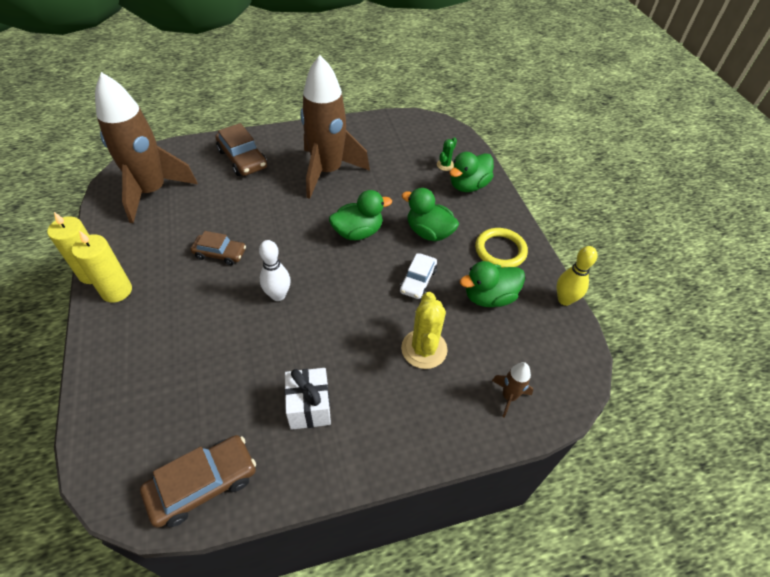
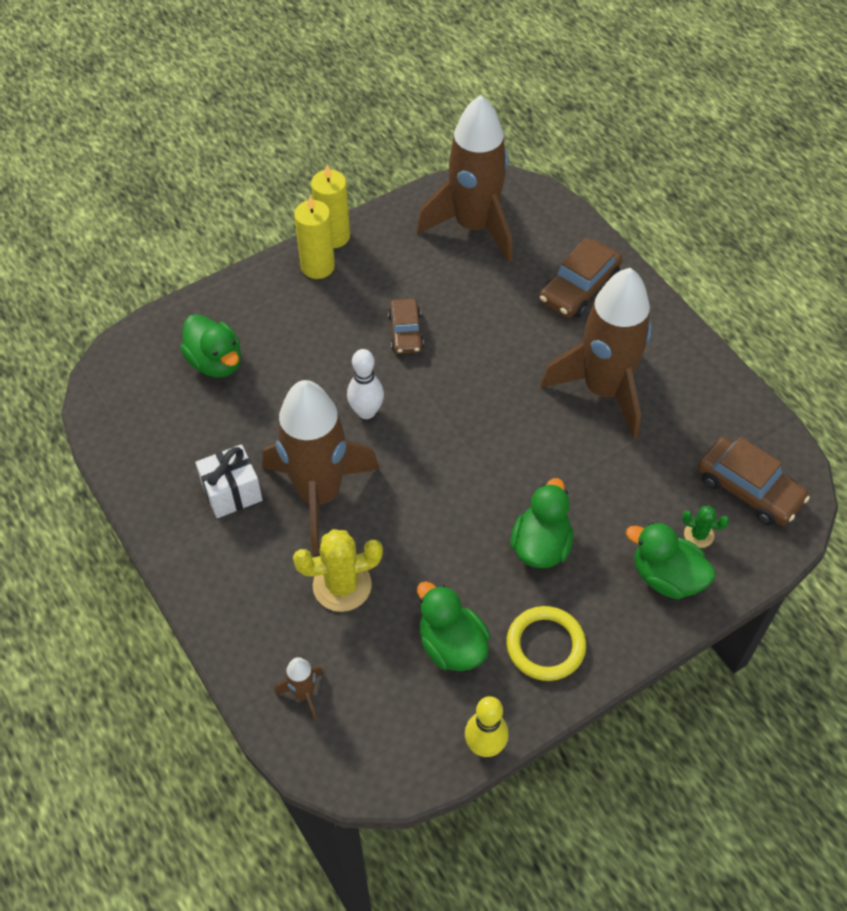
camera: 75 degrees right, 5 degrees up
brown car [140,435,256,528] -> brown car moved to [698,437,810,525]
green duck [329,190,392,240] -> green duck moved to [180,314,241,378]
white car [400,253,437,299] -> none
none -> brown rocket [263,380,379,554]

